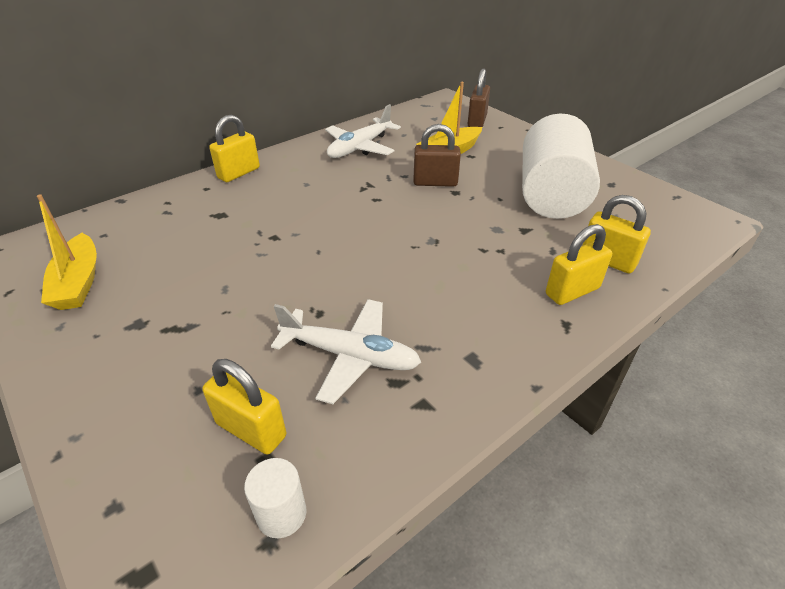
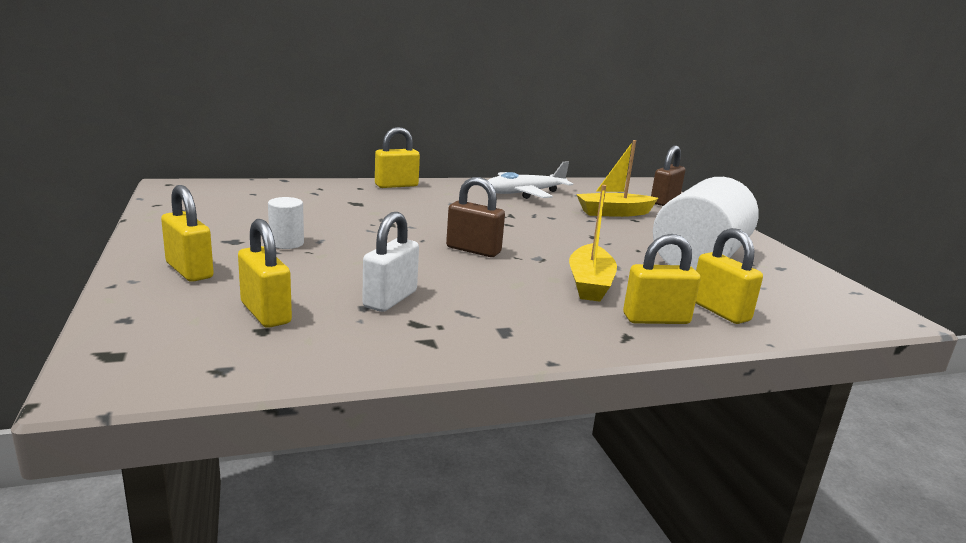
camera: 20 degrees right, 20 degrees down
yellow boat [37,194,97,310] -> yellow boat moved to [569,185,617,302]
white cylinder [244,458,306,538] -> white cylinder moved to [268,197,304,249]
white plane [271,299,421,404] -> white padlock [362,212,419,312]
brown padlock [413,124,461,187] -> brown padlock moved to [446,177,505,257]
none -> yellow padlock [161,185,214,282]

